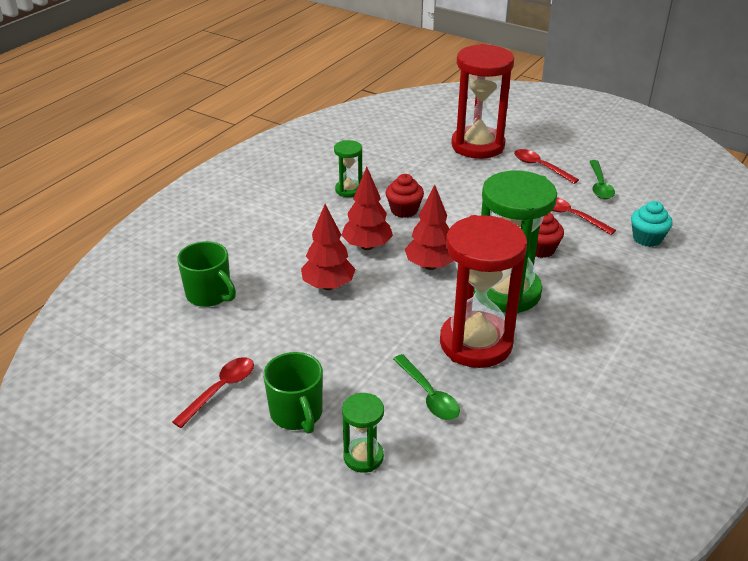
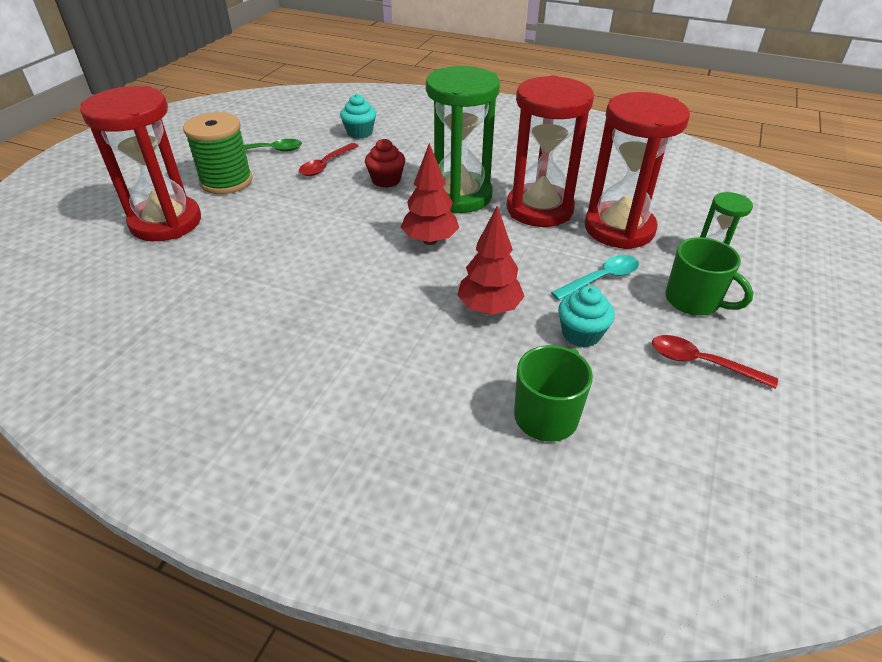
camera: 100 degrees left, 5 degrees up
green mug [263,352,323,434] -> green mug turned 75 degrees clockwise [665,237,753,316]
green hourglass [334,140,362,197] -> none
red tree [341,167,393,250] -> none
red cupcake [386,174,424,218] -> none
green spoon [393,354,460,420] -> red hourglass [585,92,690,249]
red spoon [514,149,579,184] -> green spool [183,112,253,194]
none -> turquoise spoon [551,255,639,300]
none -> turquoise cupcake [558,286,615,347]

